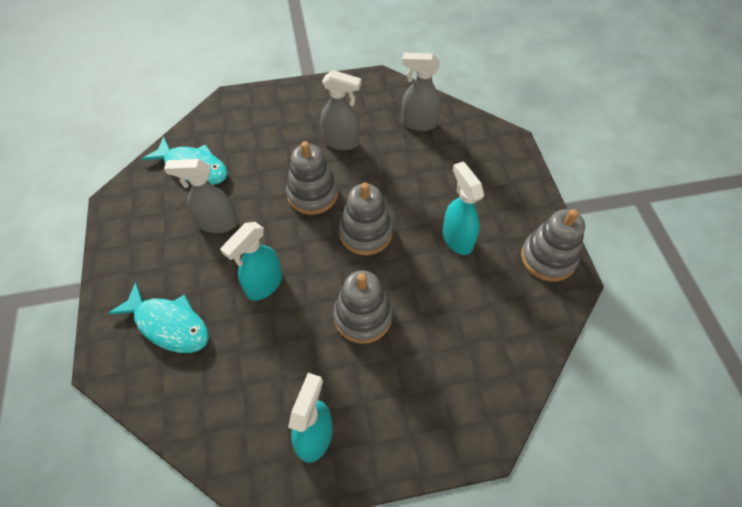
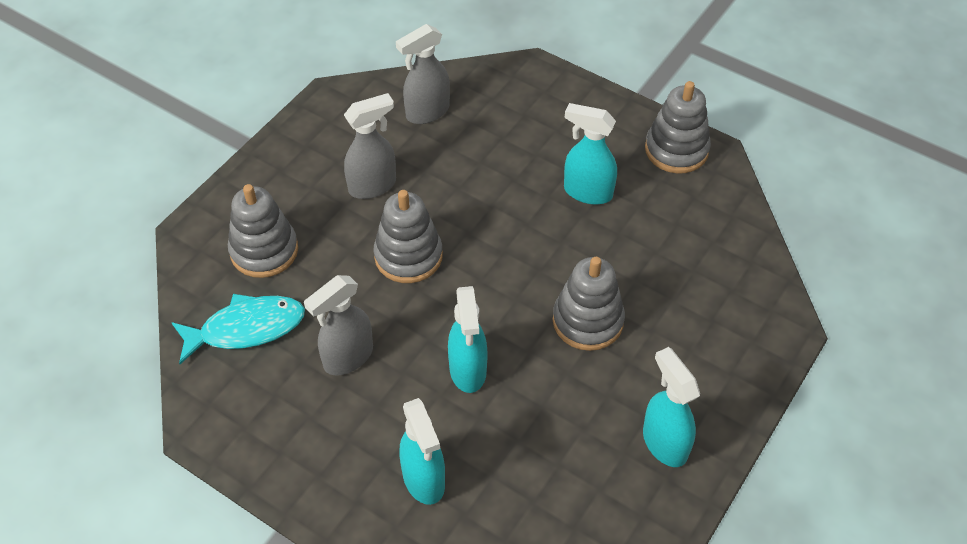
camera: 45 degrees left, 5 degrees down
turquoise fish [108,282,209,353] -> turquoise spray bottle [399,398,445,505]
grey stacking toy [339,182,393,255] -> grey stacking toy moved to [228,184,298,278]

